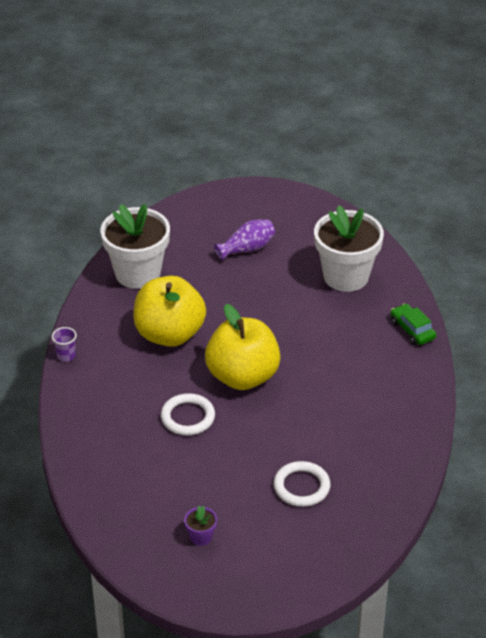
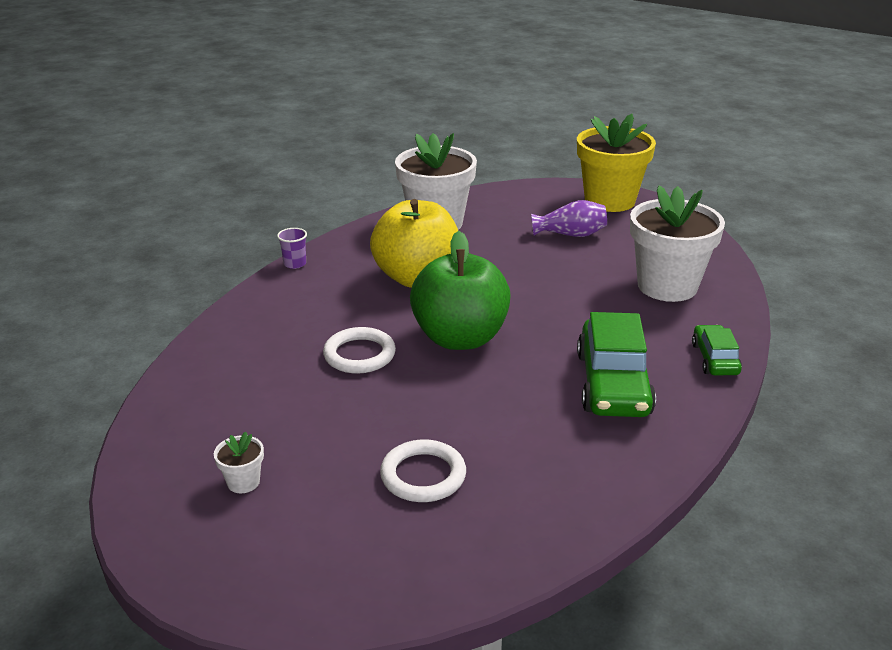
camera: 30 degrees right, 10 degrees down
purple flower pot [184,506,217,546] -> white flower pot [214,432,264,493]
yellow apple [205,304,281,390] -> green apple [410,231,511,350]
none -> yellow flower pot [577,114,656,212]
none -> green car [577,312,656,417]

